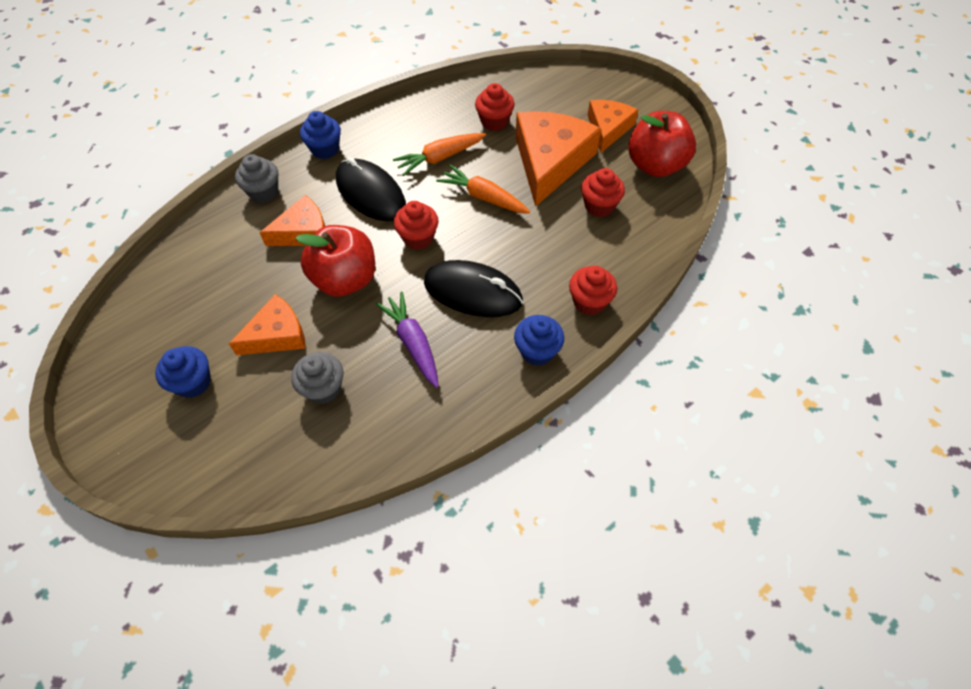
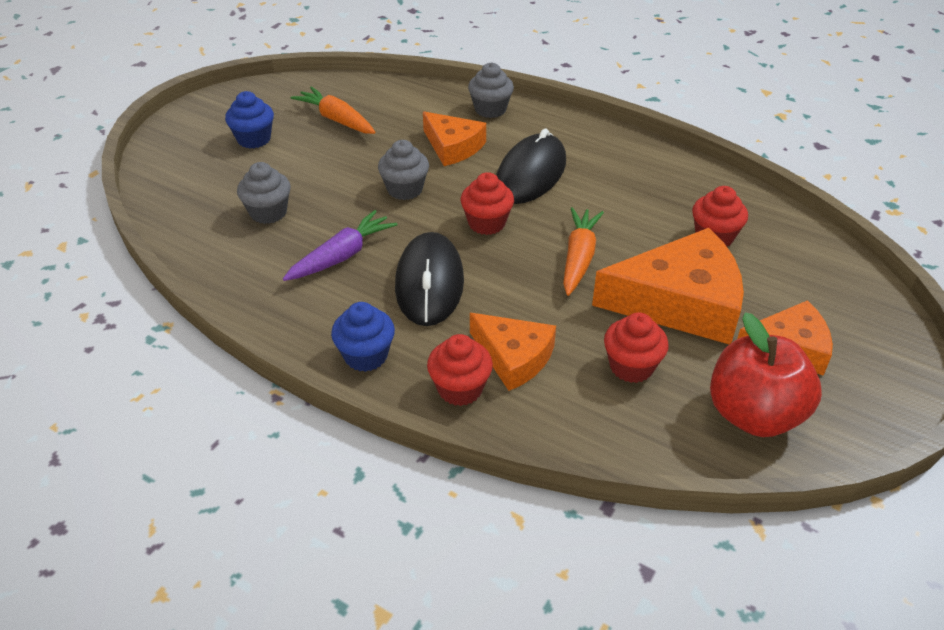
camera: 70 degrees right, 15 degrees down
orange cheese [229,294,306,355] -> orange cheese moved to [470,313,556,391]
red apple [295,225,375,297] -> grey cupcake [378,140,429,200]
blue cupcake [300,111,341,159] -> none
orange carrot [393,133,486,176] -> orange carrot moved to [291,87,375,134]

